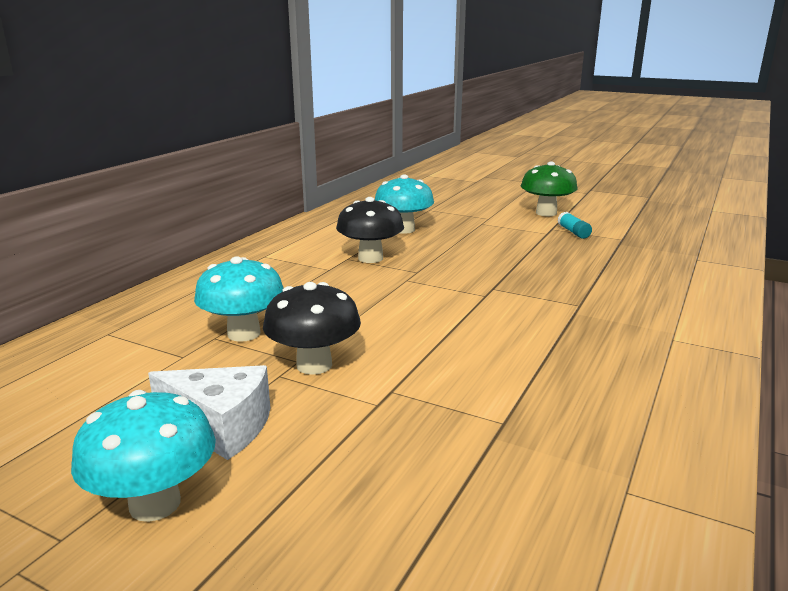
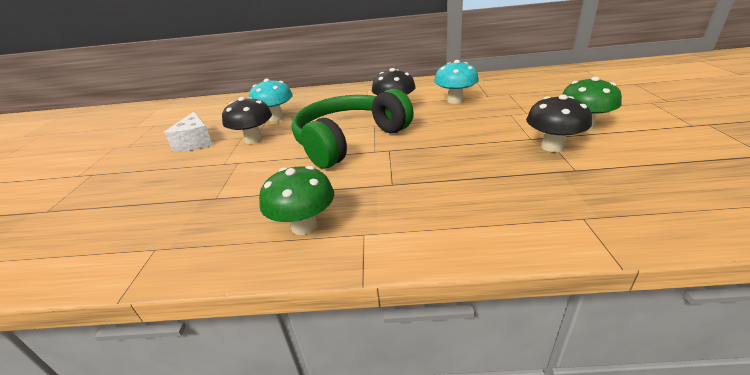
camera: 65 degrees right, 10 degrees up
turquoise mushroom [71,390,216,522] -> none
turquoise glue stick [557,212,592,239] -> black mushroom [526,94,592,152]
none -> green mushroom [259,166,334,235]
none -> green headphones [291,89,414,168]

